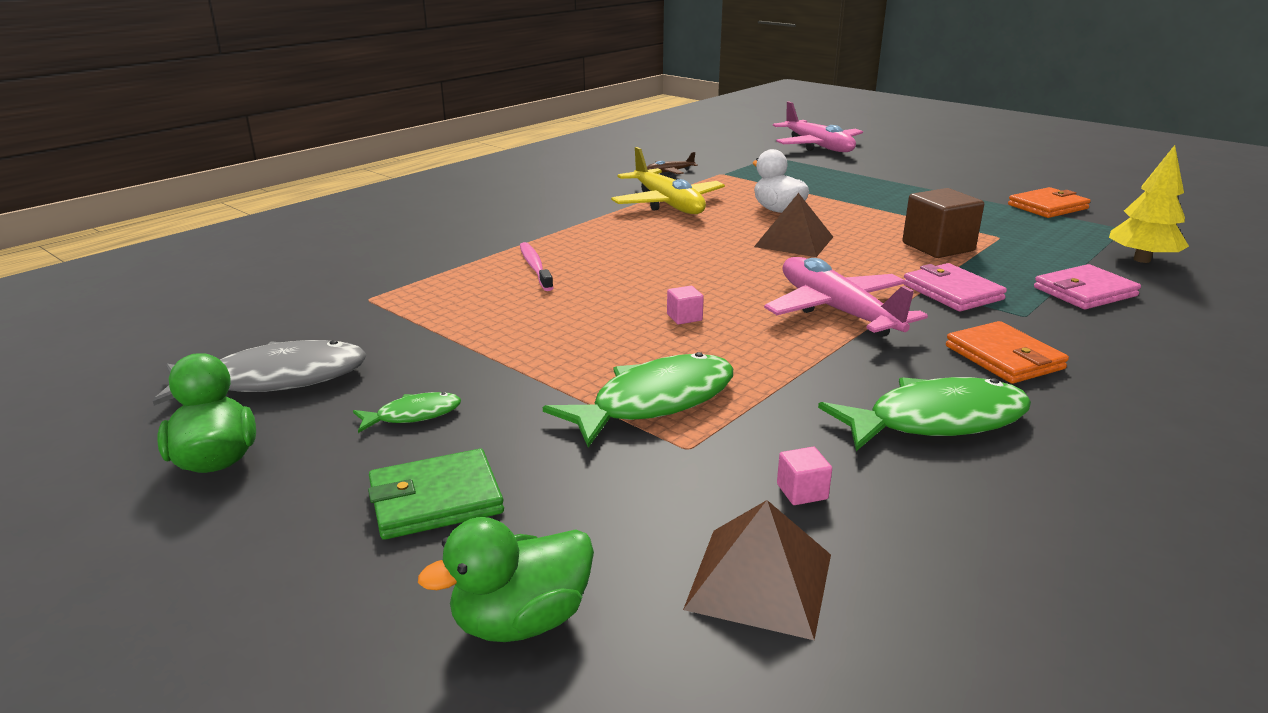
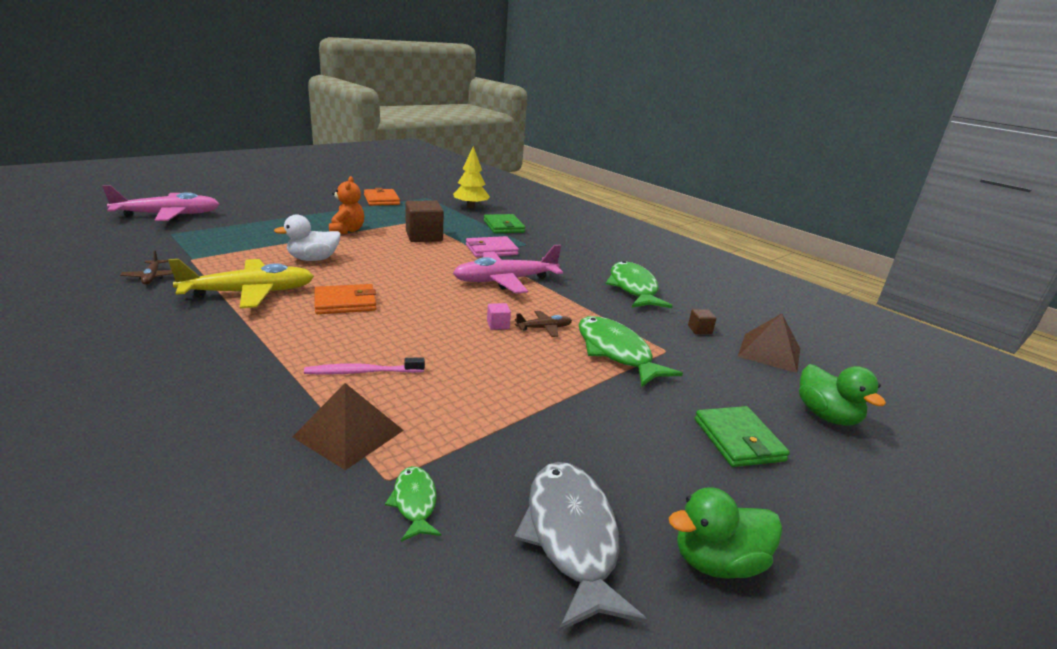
camera: 85 degrees left, 0 degrees up
green fish [353,392,461,433] -> green fish moved to [385,466,441,542]
brown pyramid [754,193,833,257] -> brown pyramid moved to [292,383,404,470]
pink cube [777,447,832,505] -> brown cube [688,309,716,334]
orange wallet [946,321,1069,384] -> orange wallet moved to [314,284,377,314]
pink wallet [1034,264,1141,309] -> green wallet [484,214,525,233]
none -> orange teddy bear [329,176,364,234]
none -> brown plane [515,311,572,337]

